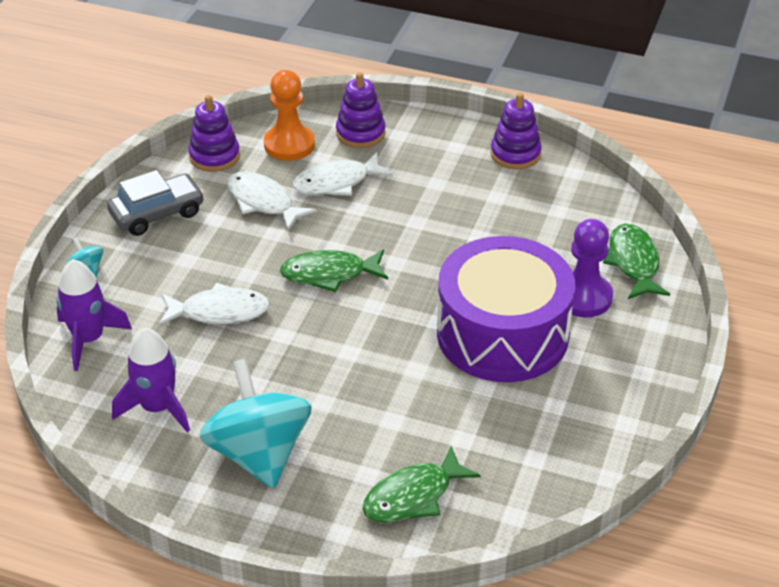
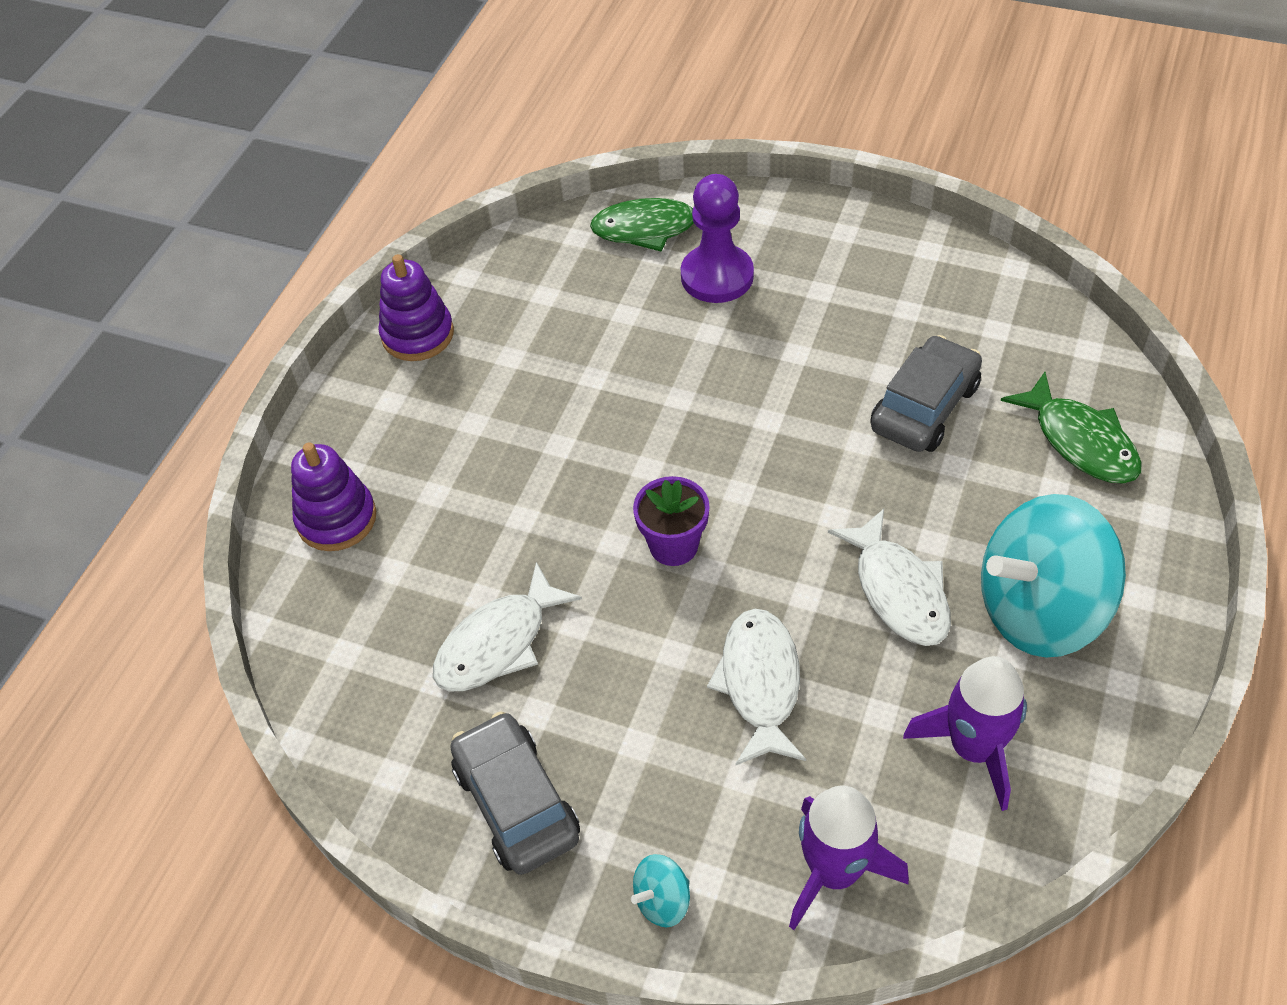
camera: 85 degrees left, 10 degrees up
purple stacking toy [188,95,240,172] -> none
orange pawn [264,70,315,161] -> none
green fish [280,250,388,292] -> purple flower pot [633,476,710,566]
white fish [292,152,393,196] -> white fish moved to [828,509,951,646]
purple drum [437,236,575,382] -> none
none -> grey car [870,335,982,452]

